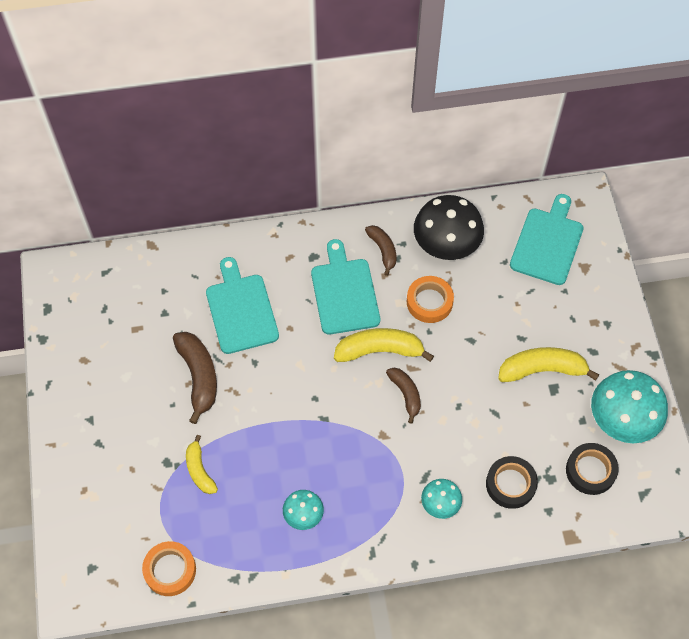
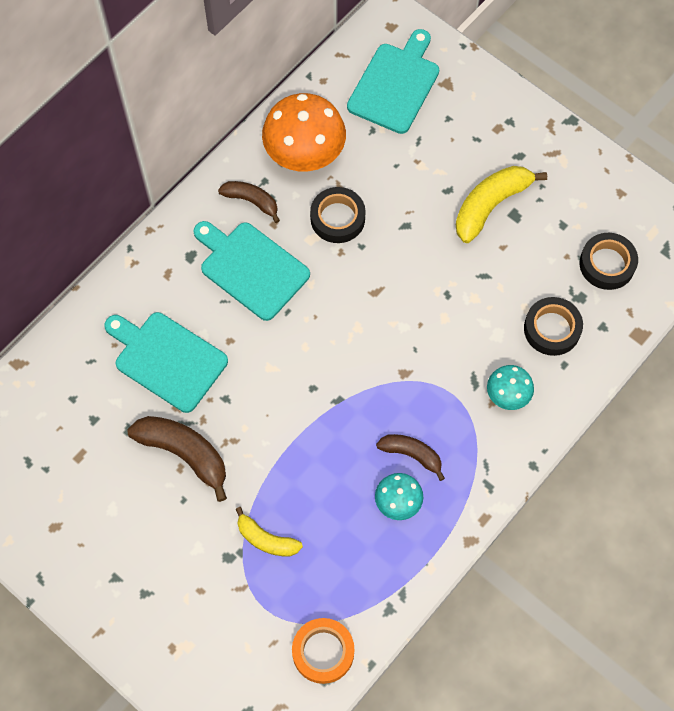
camera: 40 degrees left, 5 degrees up
yellow banana [334,328,434,362] -> none
brown banana [386,368,421,424] -> brown banana moved to [376,434,445,481]
orange tape [407,276,454,323] -> black tape [310,187,366,243]
black mushroom [414,195,484,260] -> orange mushroom [262,93,346,171]
turquoise cutting board [510,194,584,285] -> turquoise cutting board turned 45 degrees clockwise [347,29,439,134]
turquoise mushroom [591,370,668,443] -> none

